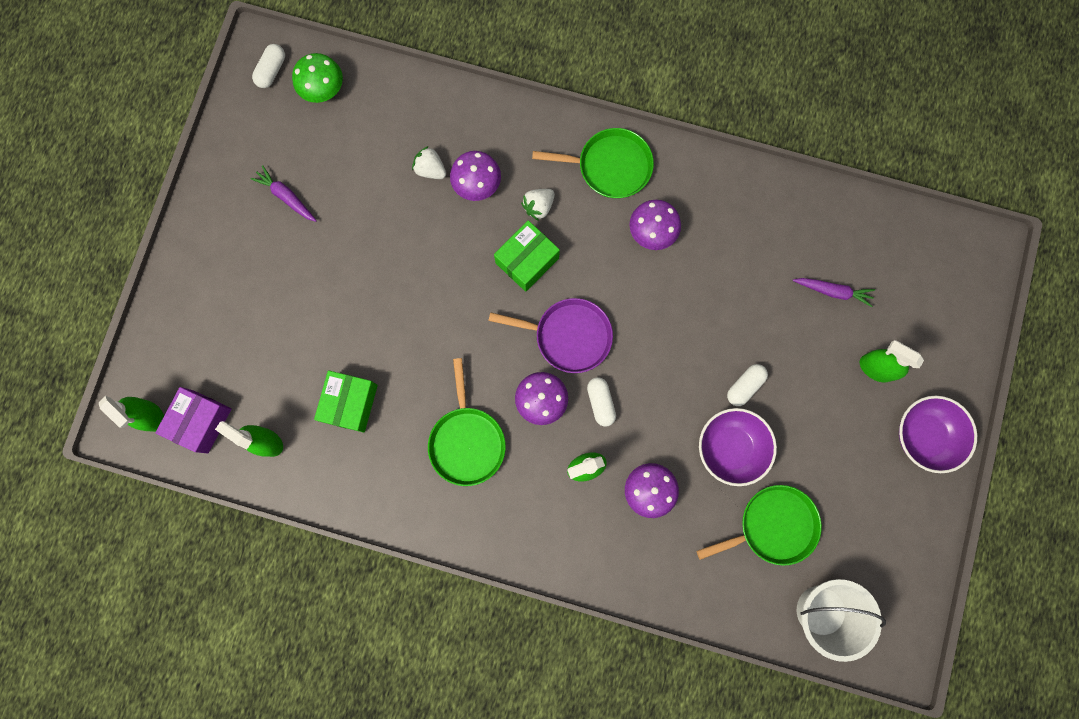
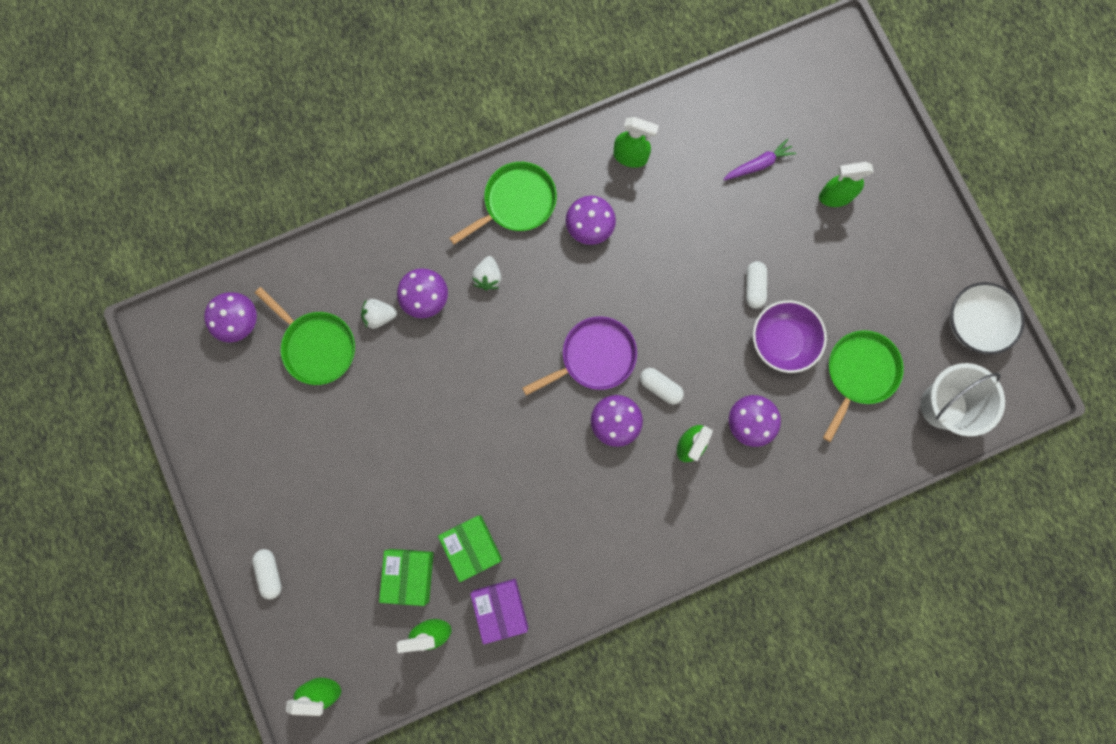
camera: 40 degrees left, 0 degrees up
purple box [155,387,231,453] -> purple box moved to [470,579,528,645]
purple carrot [250,165,317,222] -> none
white capsule [252,44,285,88] -> white capsule moved to [252,549,282,600]
green mushroom [292,53,343,103] -> purple mushroom [204,292,257,342]
green pan [428,358,506,486] -> green pan moved to [255,287,355,385]
green box [494,220,560,292] -> green box moved to [379,549,434,606]
purple bowl [899,396,977,473] -> none
none -> green spray bottle [613,117,659,168]
none -> white bowl [950,282,1025,355]

